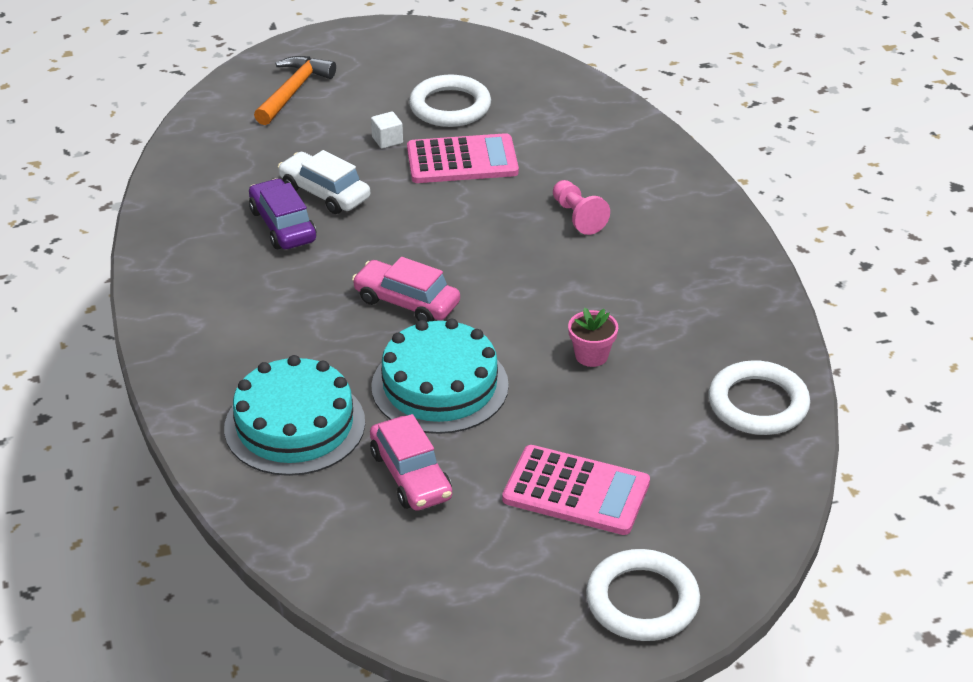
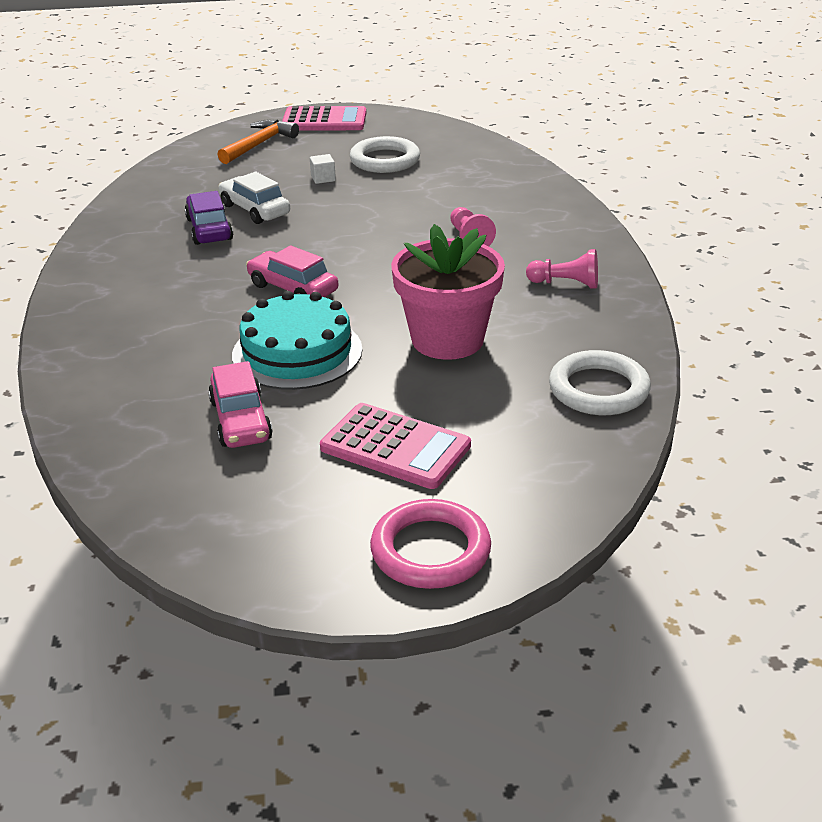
camera: 10 degrees right, 5 degrees down
turquoise cake [224,355,365,476] -> none
pink calculator [407,133,519,183] -> pink calculator moved to [282,106,366,130]
pink flower pot [568,307,618,367] -> pink flower pot [391,224,505,360], size x2.29
white ring [586,549,700,641] -> pink ring [370,499,491,589]
none -> pink pawn [526,249,598,289]

